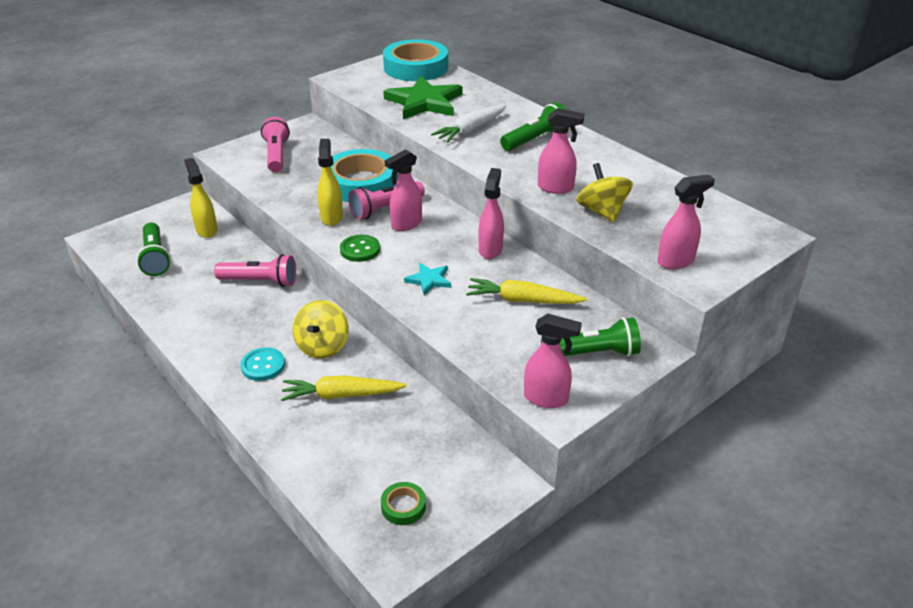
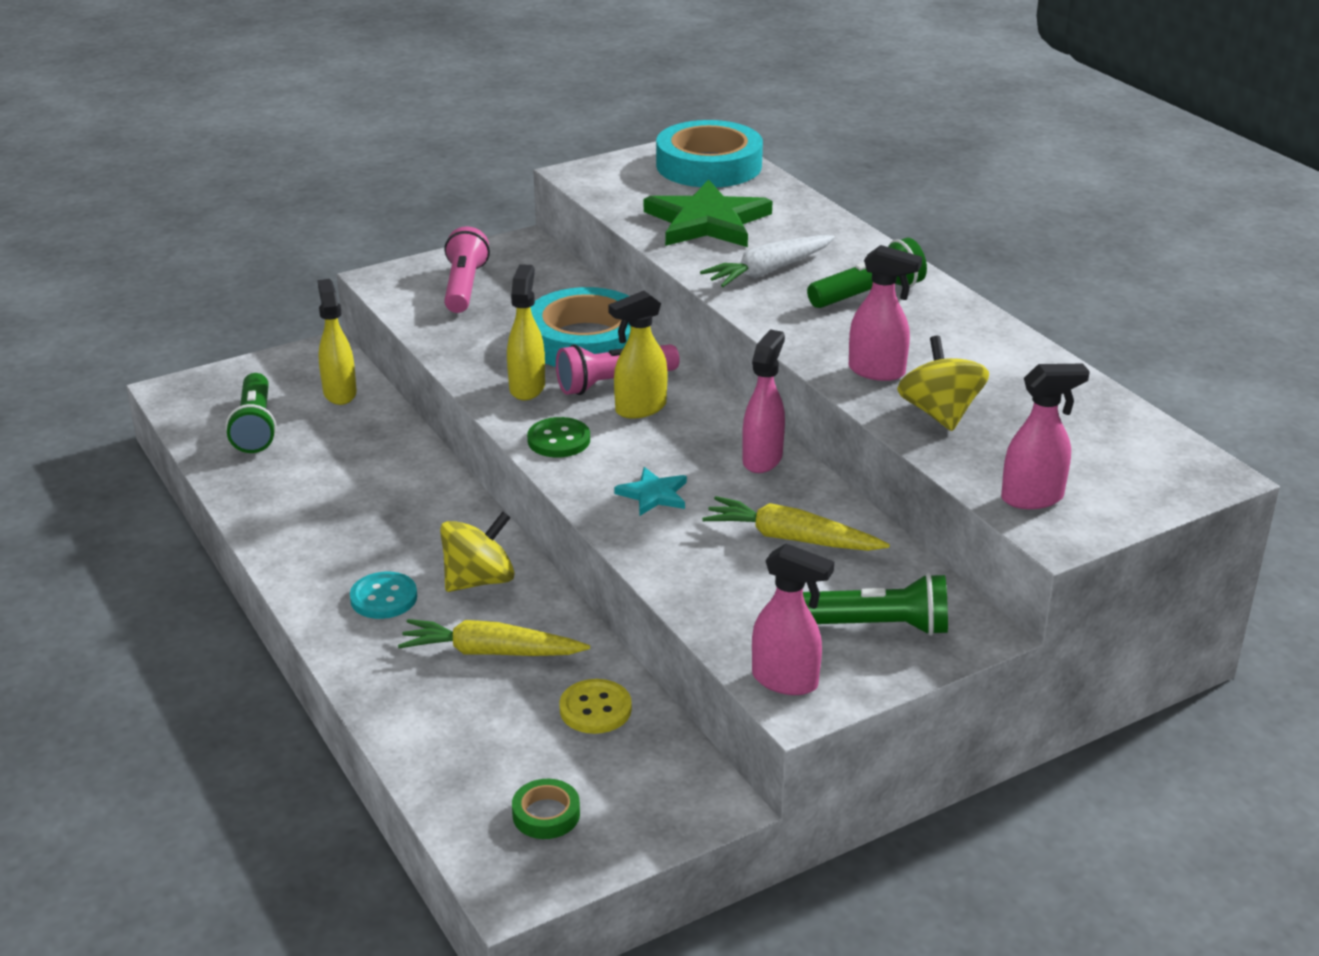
camera: 10 degrees right, 5 degrees down
pink flashlight [214,254,296,287] -> none
yellow spinning top [293,300,349,359] -> yellow spinning top turned 150 degrees counterclockwise [440,511,515,592]
pink spray bottle [385,149,422,231] -> yellow spray bottle [608,291,667,419]
none -> yellow button [559,679,632,734]

